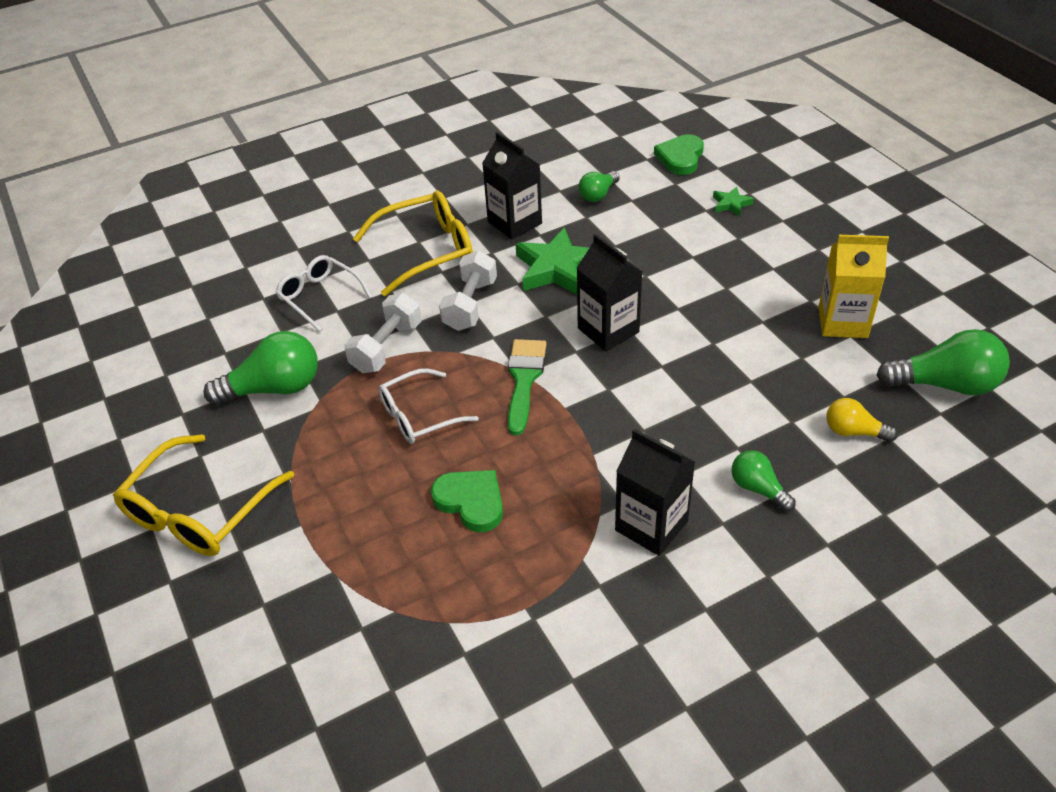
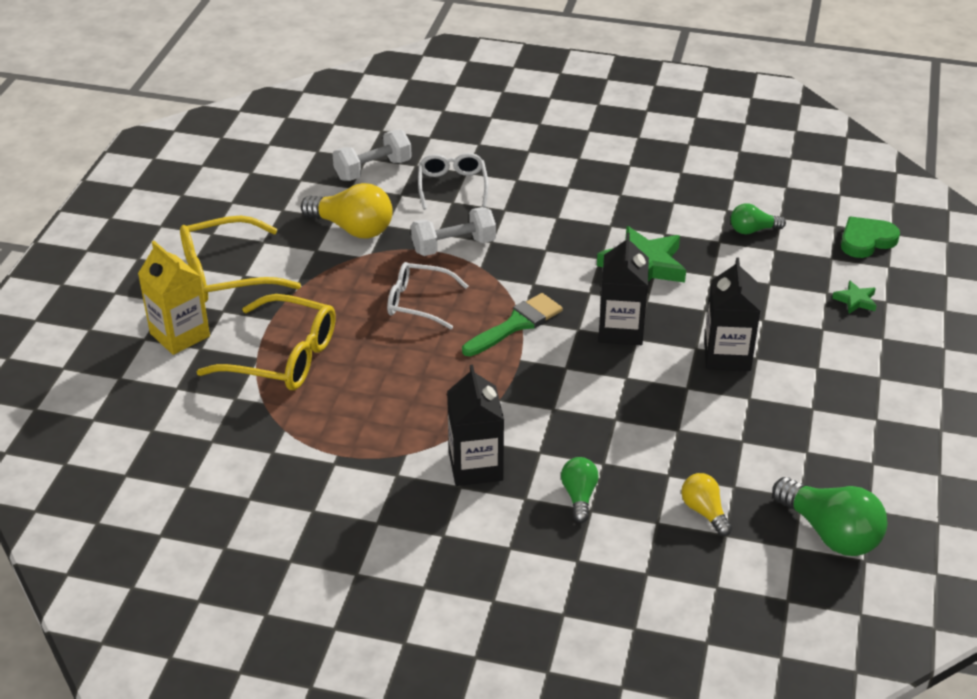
camera: 40 degrees right, 5 degrees down
green light bulb [203,331,318,405] -> yellow light bulb [301,183,393,238]
yellow glasses [353,191,473,296] -> yellow glasses moved to [197,294,336,390]
green heart [431,470,503,532] -> none
white dumbbell [439,250,497,331] -> white dumbbell moved to [333,130,412,181]
black carton [482,132,542,240] -> black carton moved to [704,257,761,371]
yellow carton [818,235,889,338] -> yellow carton moved to [138,241,210,355]

